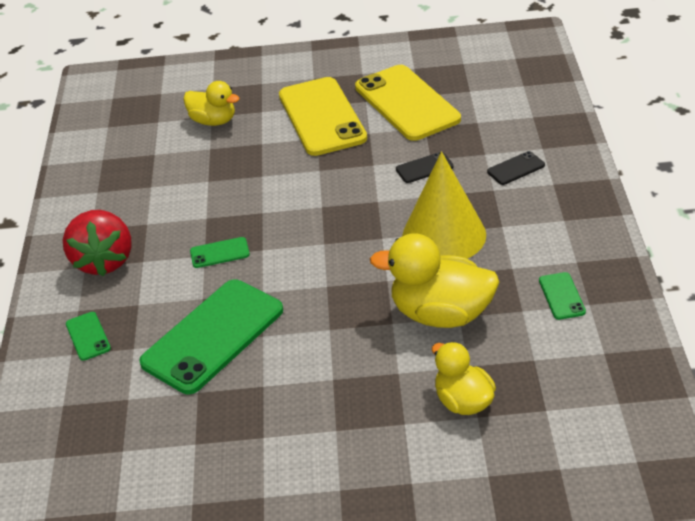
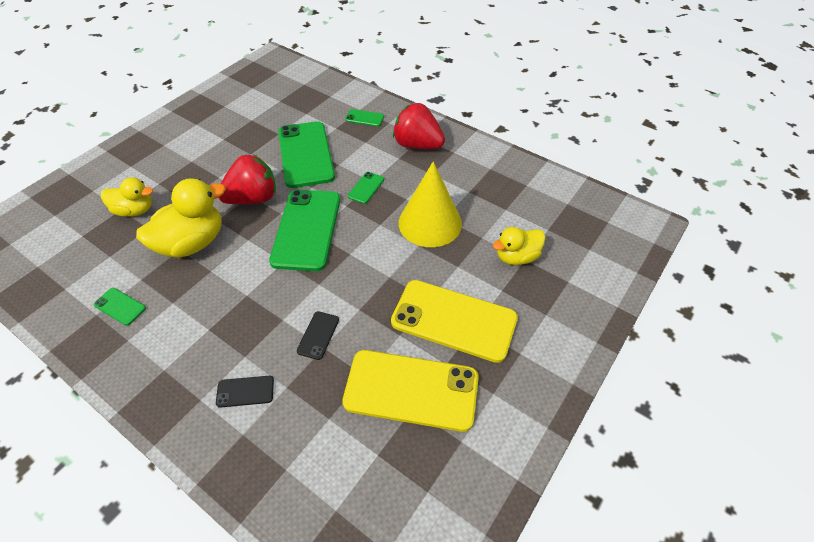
camera: 125 degrees right, 10 degrees up
yellow cone [402,151,486,259] -> yellow cone moved to [399,161,462,247]
black phone [487,151,545,185] -> black phone turned 75 degrees clockwise [216,376,274,408]
none -> red strawberry [218,154,276,204]
none -> green phone [269,190,340,271]

